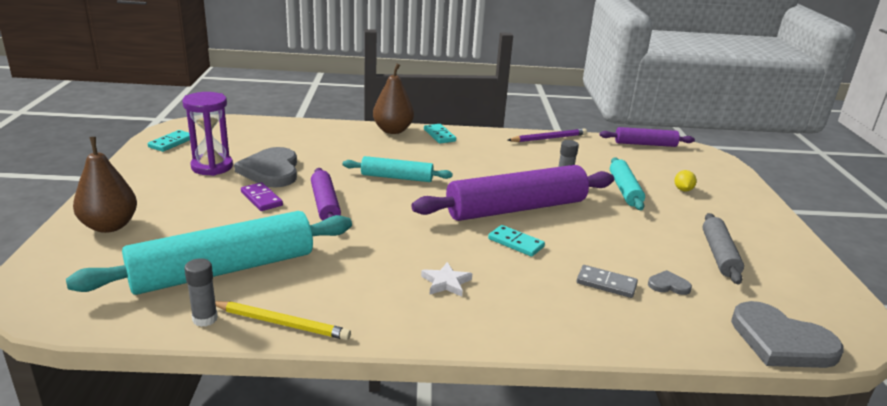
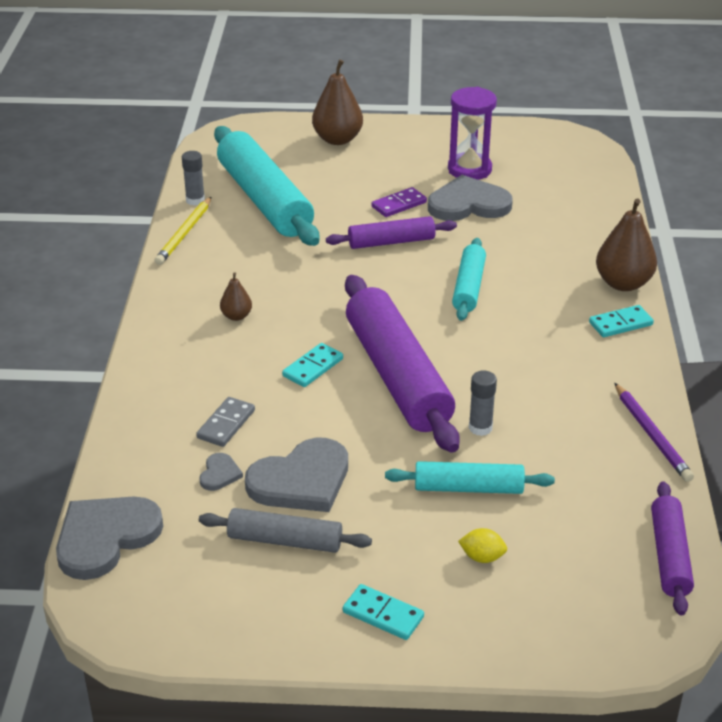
camera: 95 degrees right, 10 degrees up
turquoise domino [148,130,190,152] -> turquoise domino moved to [343,584,424,640]
white star [421,262,472,297] -> brown pear [220,272,252,321]
none -> grey heart [245,437,348,512]

